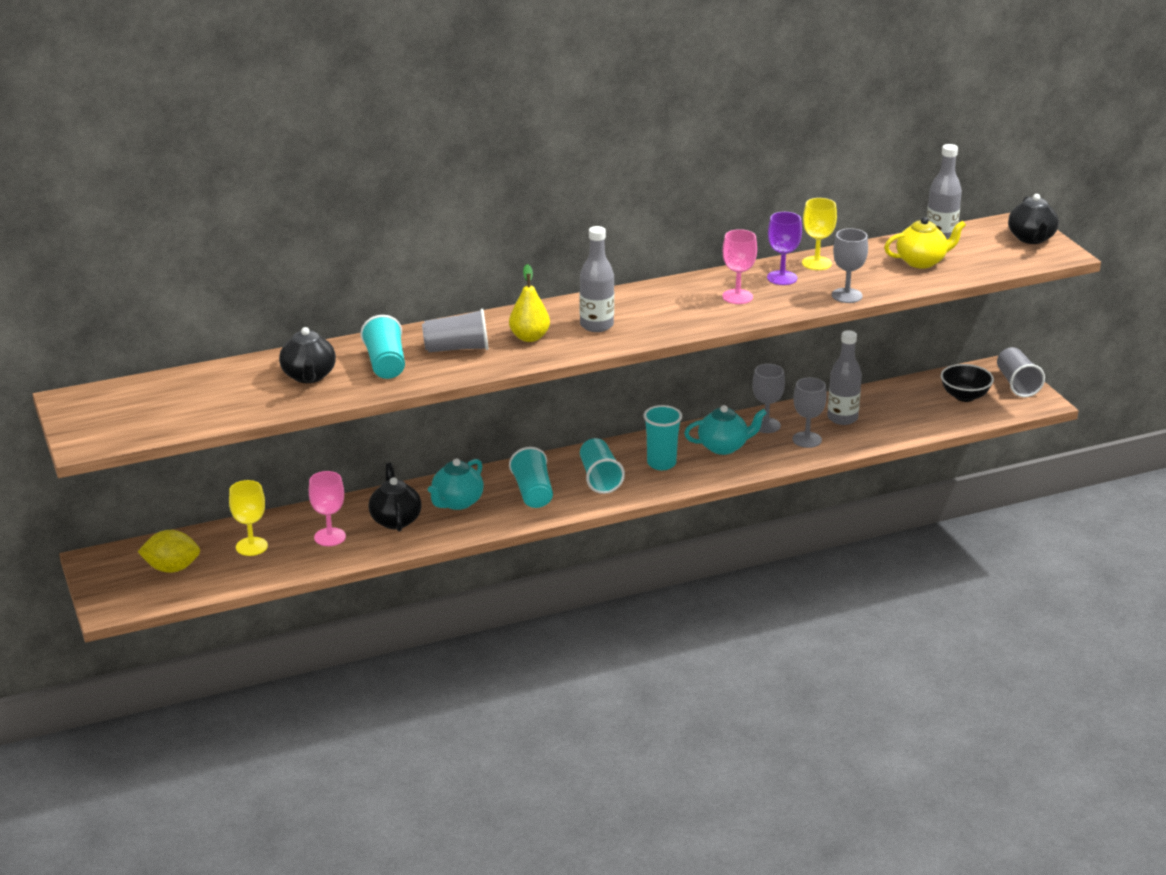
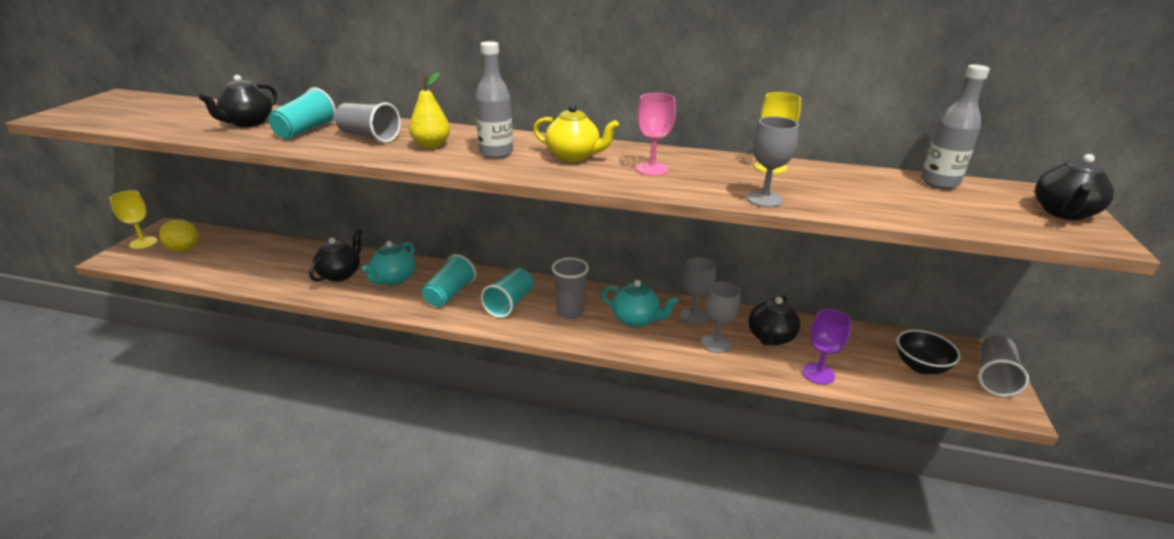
camera: 35 degrees right, 0 degrees up
yellow goblet [229,480,268,556] -> yellow goblet moved to [109,190,158,249]
pink goblet [309,471,346,546] -> none
turquoise teapot [428,458,484,510] -> turquoise teapot turned 45 degrees counterclockwise [362,241,416,285]
turquoise cup [643,405,682,470] -> grey cup [552,258,589,319]
purple goblet [767,212,802,285] -> purple goblet moved to [802,309,851,385]
grey bottle [827,330,862,425] -> black teapot [748,296,800,346]
yellow teapot [884,217,966,268] -> yellow teapot moved to [533,104,619,162]

